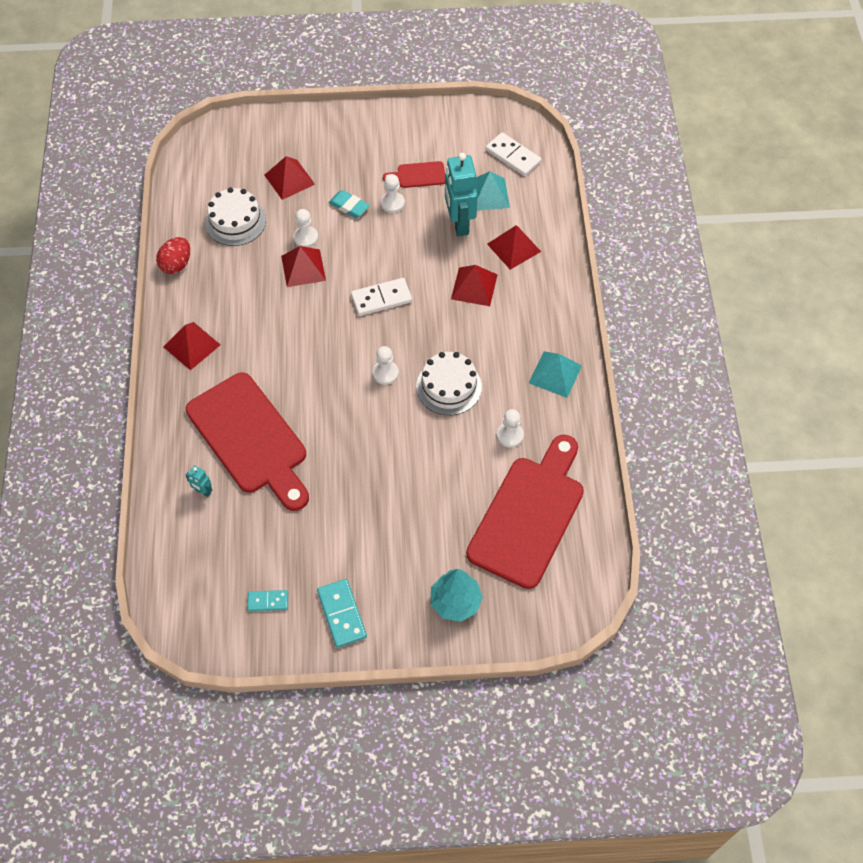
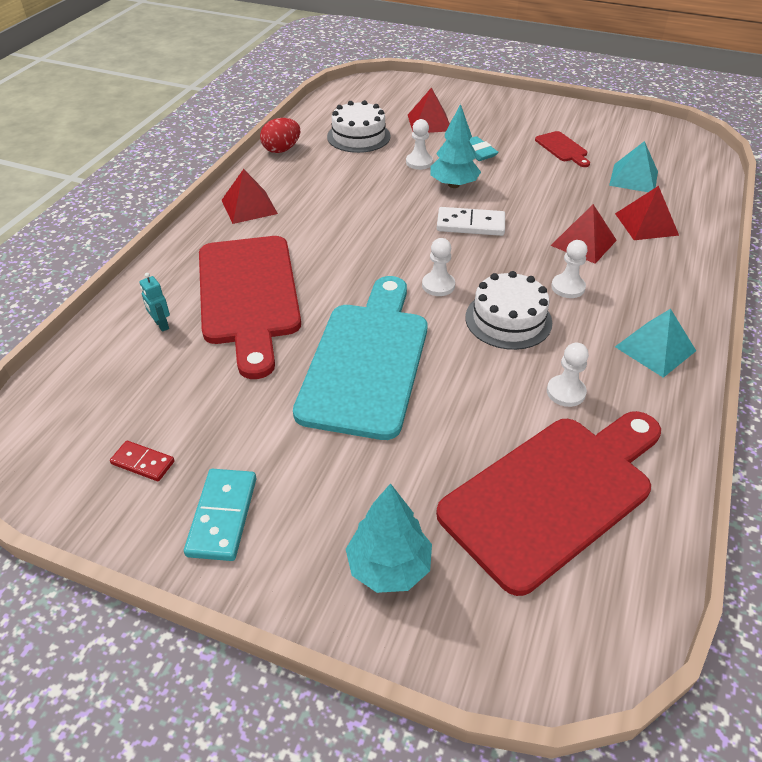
camera: 25 degrees right, 15 degrees down
turquoise domino [247,590,288,611] -> red domino [110,441,175,481]
red pyramid [281,246,326,287] -> none
white pawn [381,174,405,213] -> white pawn moved to [551,240,588,298]
red cutting board [383,161,445,188] -> red cutting board turned 135 degrees counterclockwise [535,131,590,167]
turquoise robot [445,153,478,236] -> none
white domino [486,132,541,176] -> none
none -> turquoise cutting board [293,276,428,440]
none -> turquoise tree [431,104,481,188]

